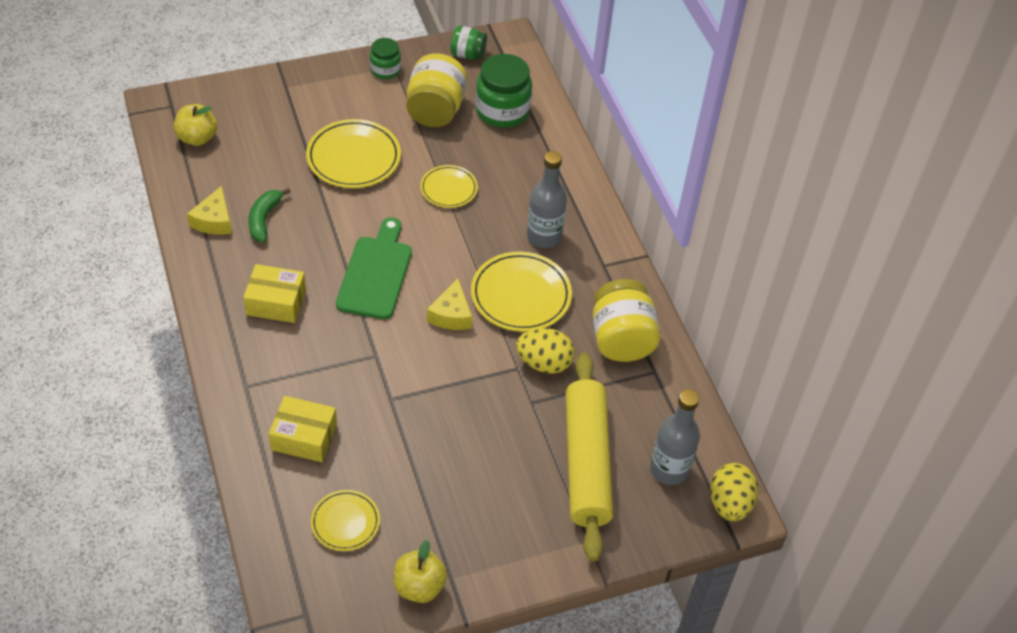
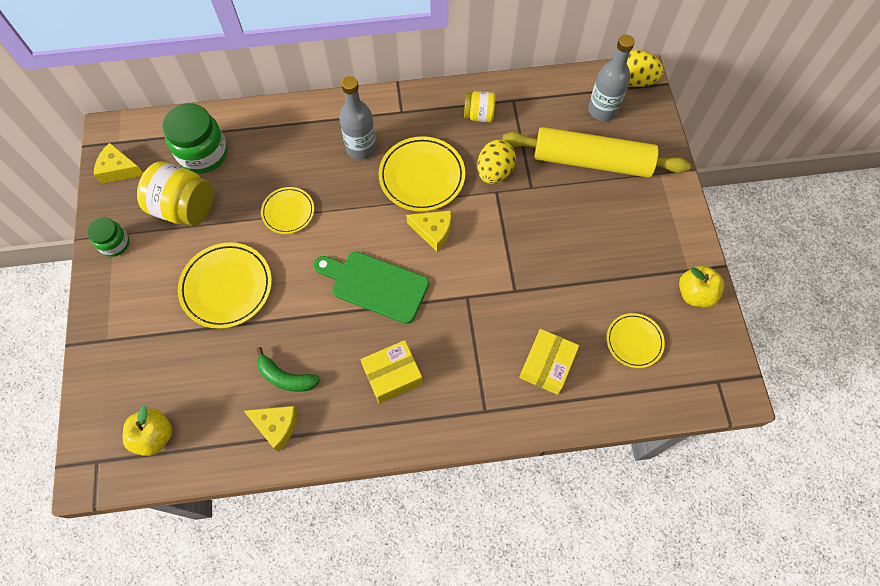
camera: 75 degrees left, 15 degrees up
yellow box [243,264,306,323] -> yellow box turned 45 degrees clockwise [361,340,423,404]
green jar [451,26,487,60] -> yellow cheese [94,143,143,184]
yellow jar [593,279,660,362] -> yellow jar [464,91,496,122], size x0.57

